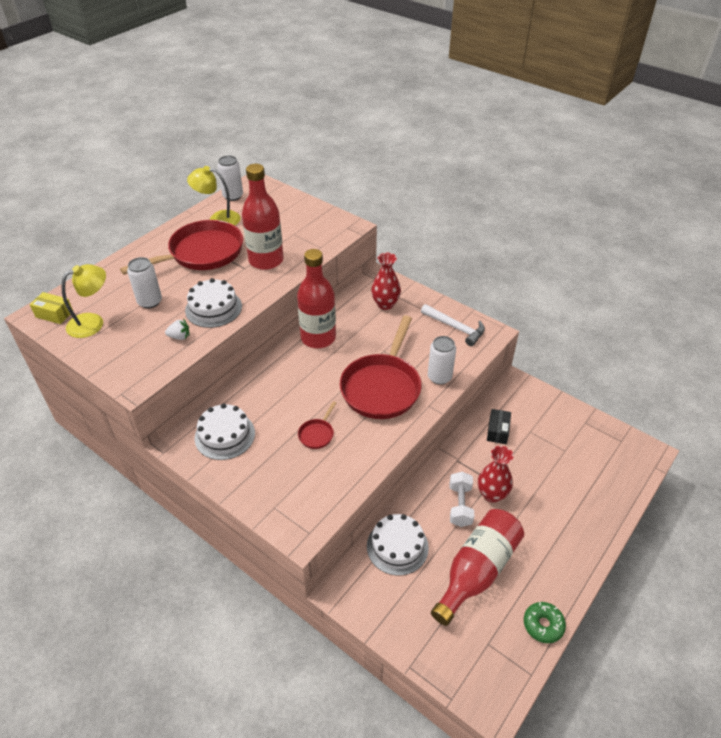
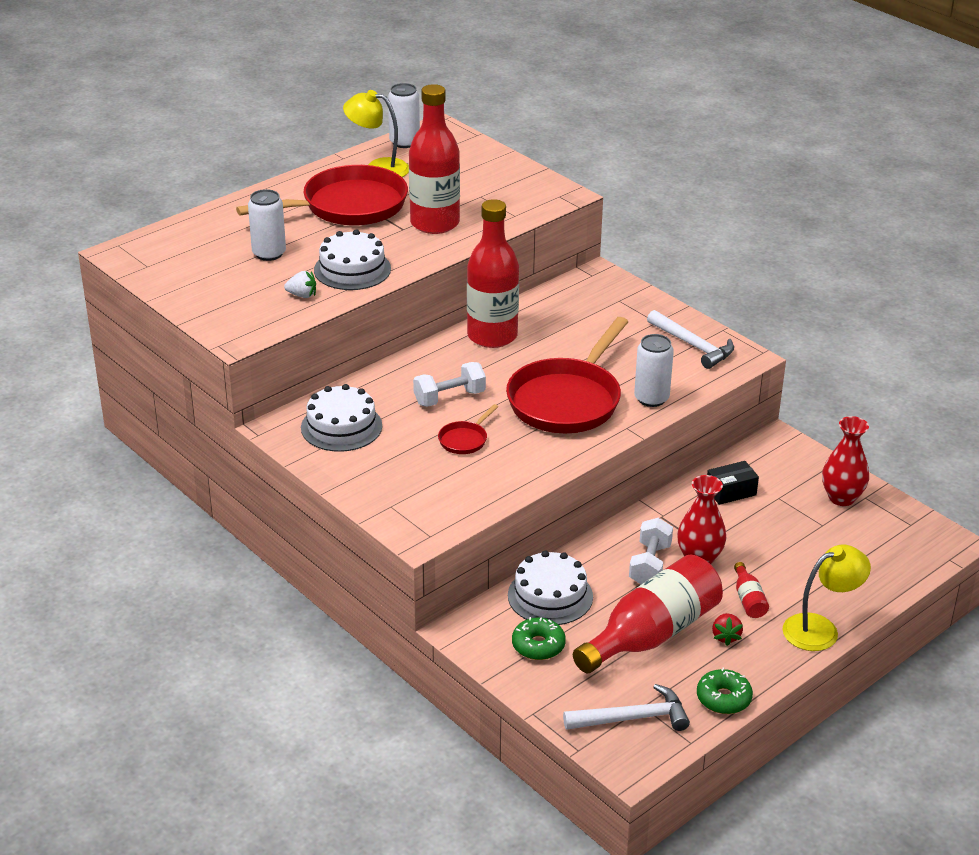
camera: 10 degrees right, 10 degrees down
yellow box [30,292,73,324] -> none
yellow lamp [62,264,106,338] -> yellow lamp moved to [782,545,871,651]
red vase [371,253,401,310] -> red vase moved to [822,416,869,506]
black box [487,409,511,444] -> black box turned 45 degrees clockwise [707,461,759,505]
none -> white dumbbell [413,362,486,407]
none -> green donut [512,617,566,660]
none -> white hammer [563,684,690,731]
none -> red strawberry [712,613,743,646]
none -> red bottle [734,562,769,618]

